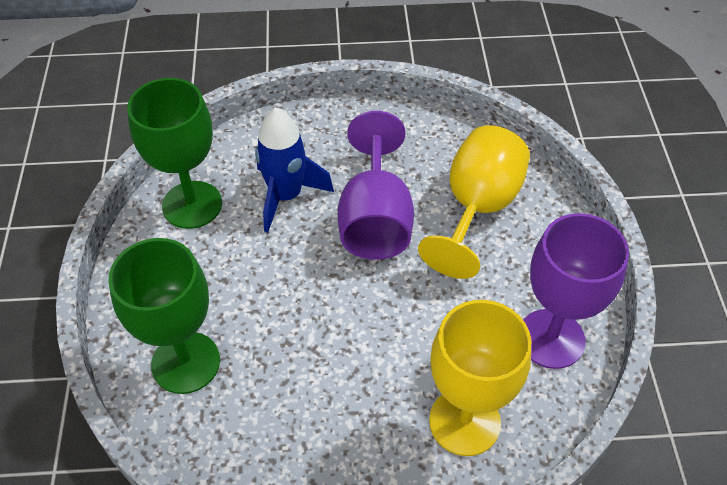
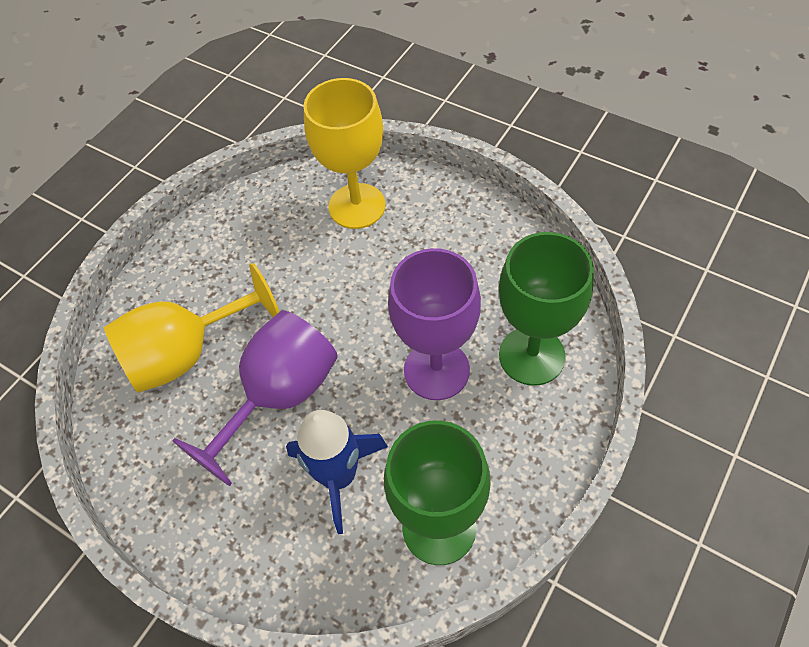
camera: 140 degrees left, 5 degrees up
purple goblet [523,213,629,369] -> purple goblet moved to [388,248,481,400]

